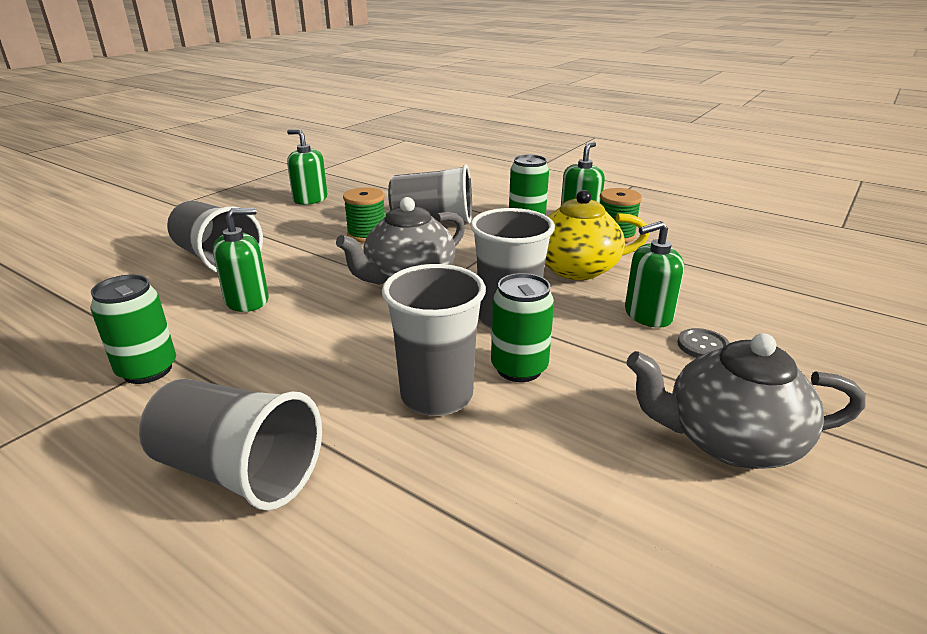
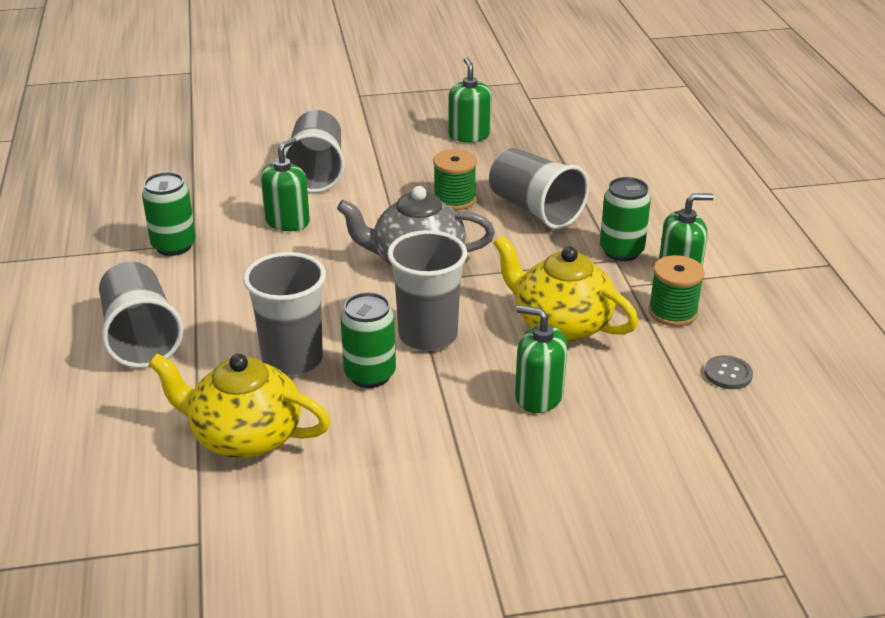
camera: 45 degrees right, 5 degrees up
green soap dispenser [213,208,269,312] -> green soap dispenser turned 75 degrees counterclockwise [261,137,310,231]
grey teapot [626,333,865,469] -> none
grey button [677,328,730,358] -> grey button moved to [704,355,753,389]
none -> yellow teapot [149,353,330,458]

